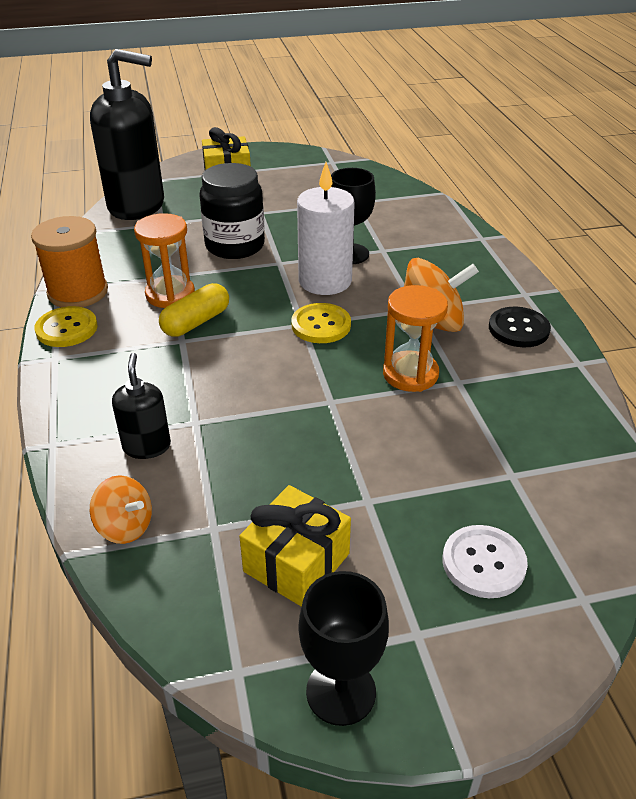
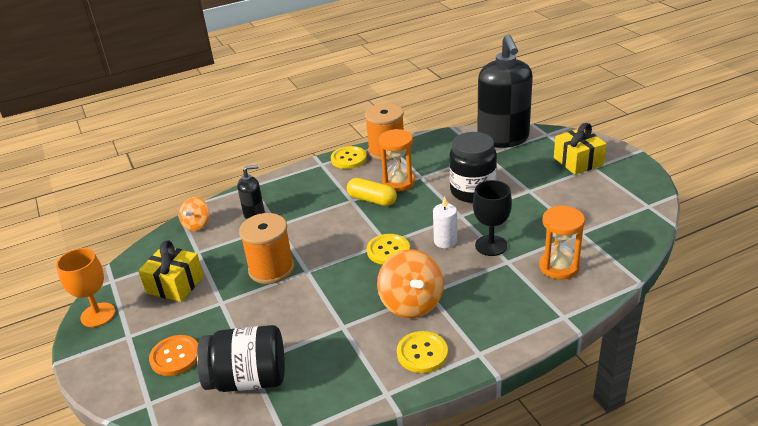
camera: 80 degrees right, 5 degrees down
white candle [297,162,355,295] -> white candle [433,196,457,248], size x0.56
black goblet [299,571,389,726] -> orange goblet [56,248,115,327]
orange hourglass [383,285,448,392] -> orange hourglass moved to [539,205,585,280]
white button [442,525,528,598] -> orange button [149,335,198,376]
black button [489,307,551,347] -> yellow button [397,331,448,373]
none -> black jar [197,325,285,392]
none -> orange spool [239,213,294,284]

